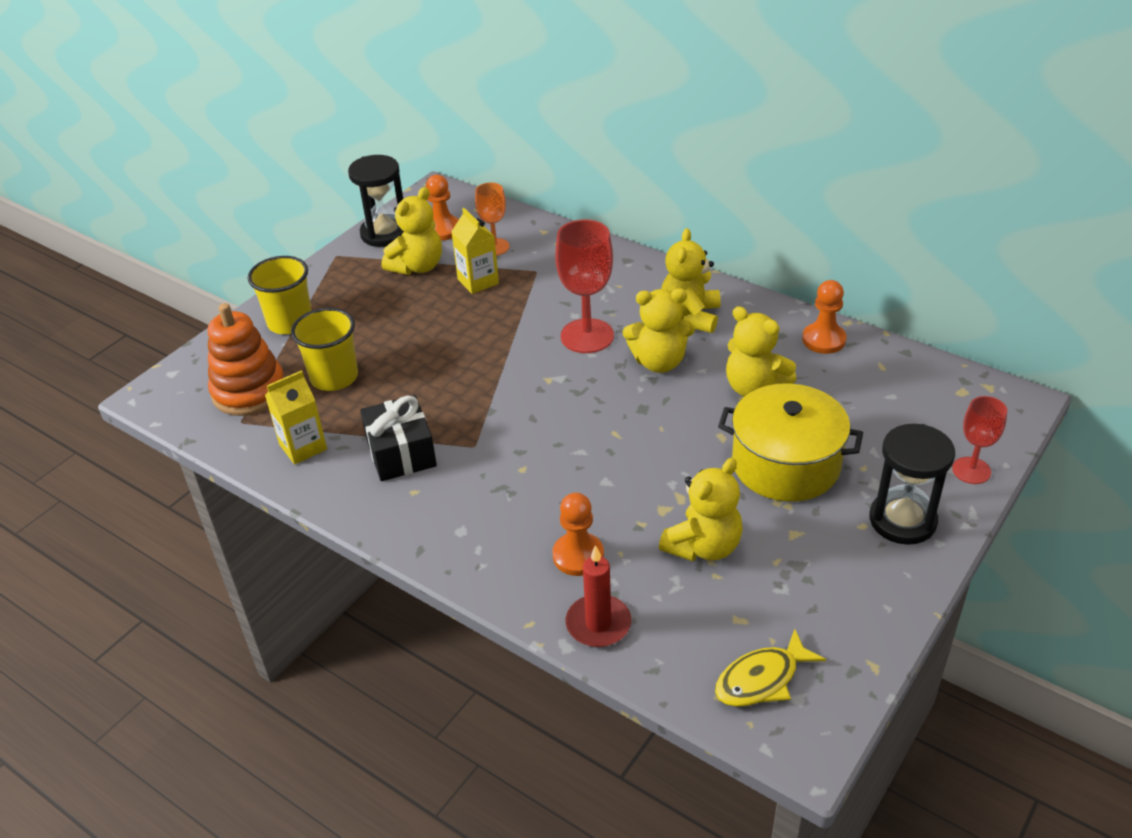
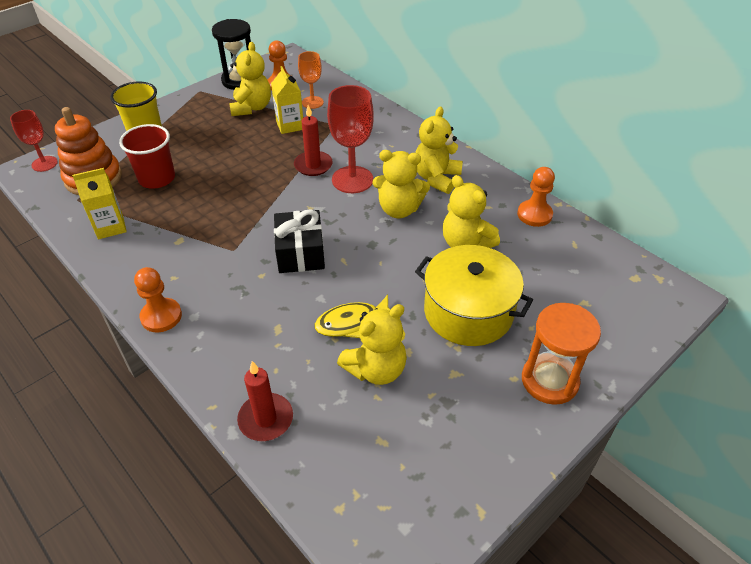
camera: 10 degrees right, 5 degrees up
yellow cup [291,308,358,391] -> red cup [119,124,175,189]
black gift [360,395,437,481] -> black gift moved to [274,209,325,273]
yellow teddy bear [382,187,442,275] -> yellow teddy bear turned 45 degrees counterclockwise [229,42,271,116]
orange pawn [552,493,604,576] -> orange pawn moved to [134,267,182,332]
yellow fish [715,629,826,707] -> yellow fish moved to [315,295,400,338]
black hourglass [869,424,955,545] -> orange hourglass [522,303,601,405]
red goblet [952,396,1007,484] -> red goblet moved to [10,110,58,172]
none -> red candle [294,105,333,176]

